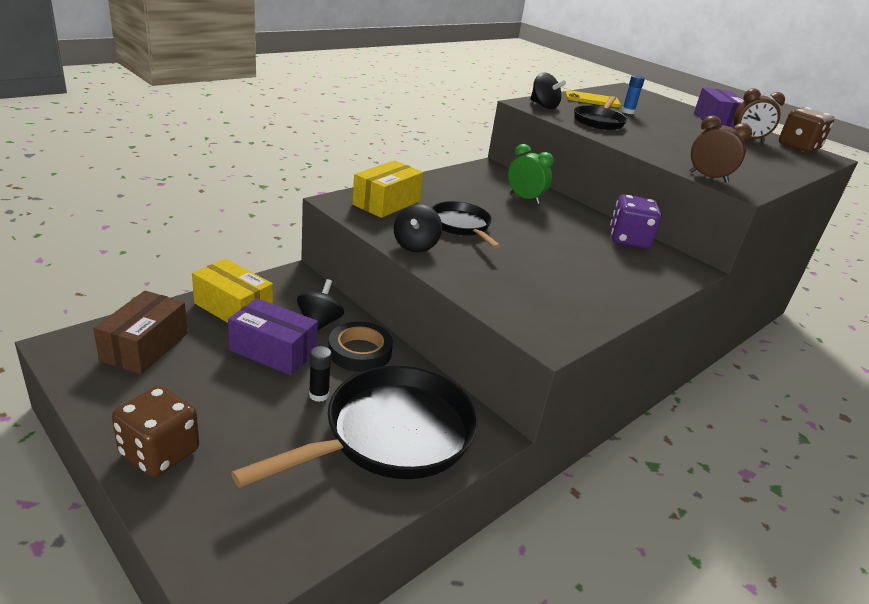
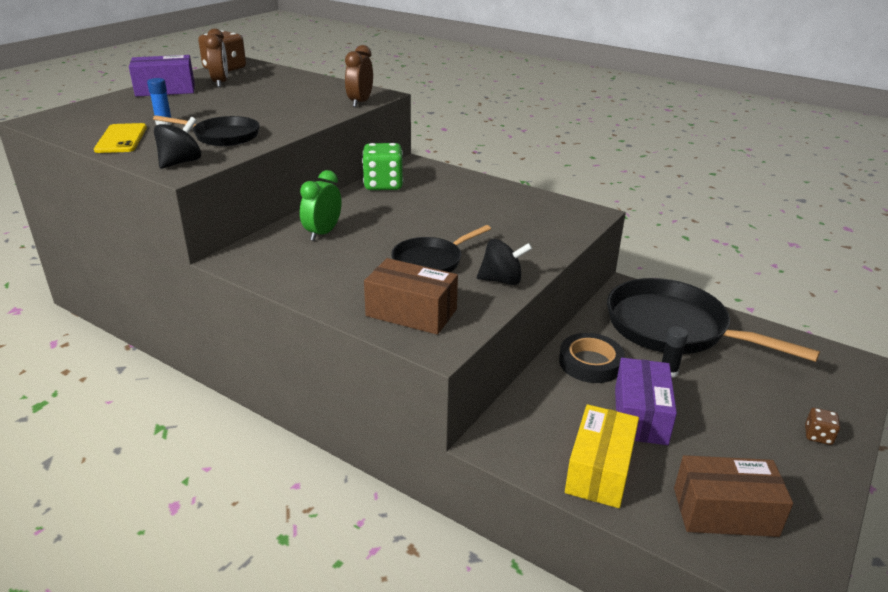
camera: 100 degrees left, 0 degrees up
brown dice [112,386,199,477] -> brown dice [805,408,840,445], size x0.49
black spinning top [297,279,344,330] -> none
yellow box [352,160,423,218] -> brown box [364,258,458,335]
purple dice [610,194,662,249] -> green dice [362,143,403,190]

